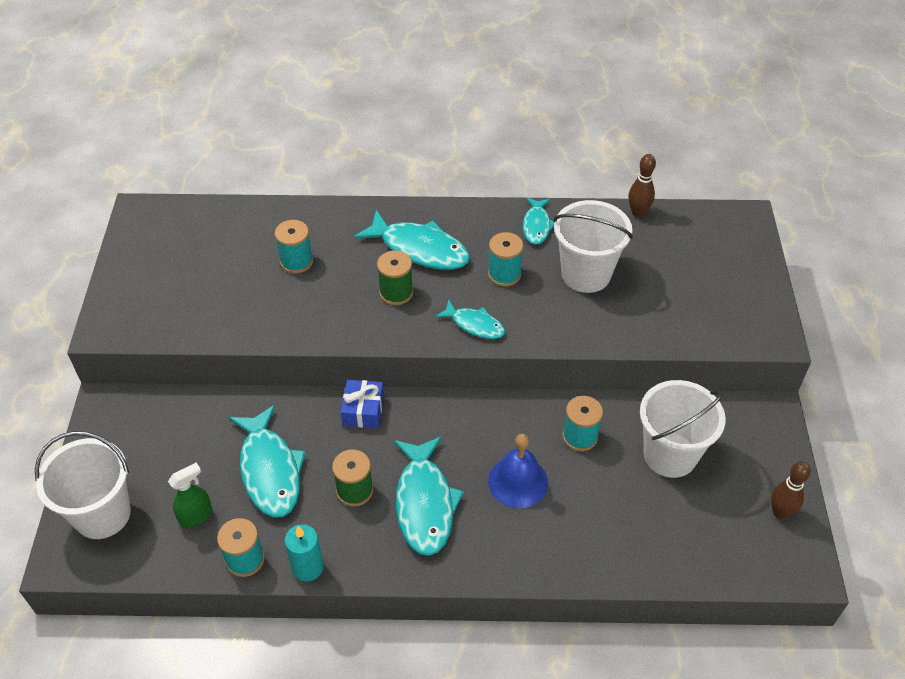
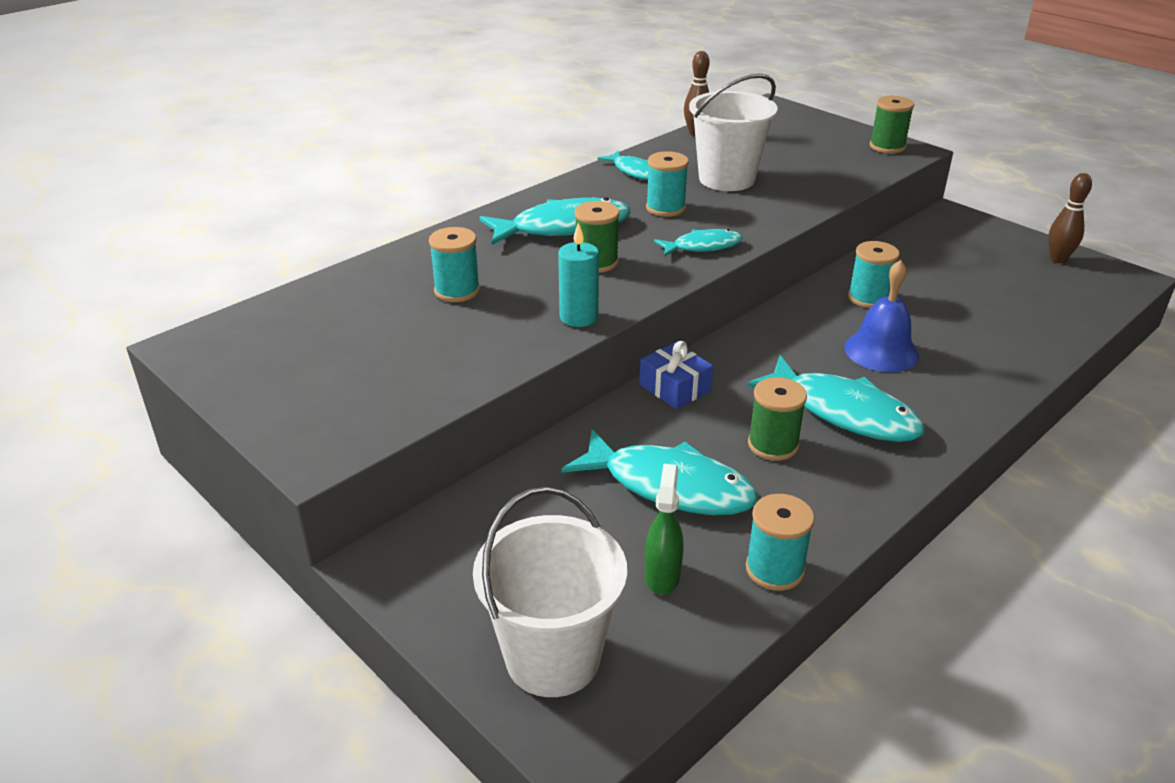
camera: 45 degrees left, 15 degrees down
turquoise candle [285,524,324,581] -> turquoise candle moved to [558,222,599,327]
white bucket [640,380,726,478] -> none
none -> green spool [870,96,914,154]

